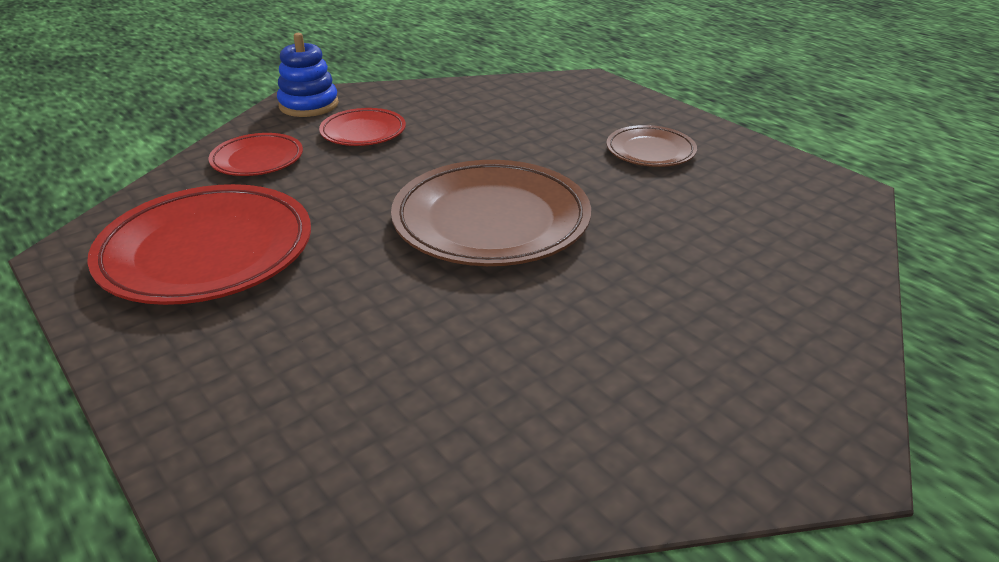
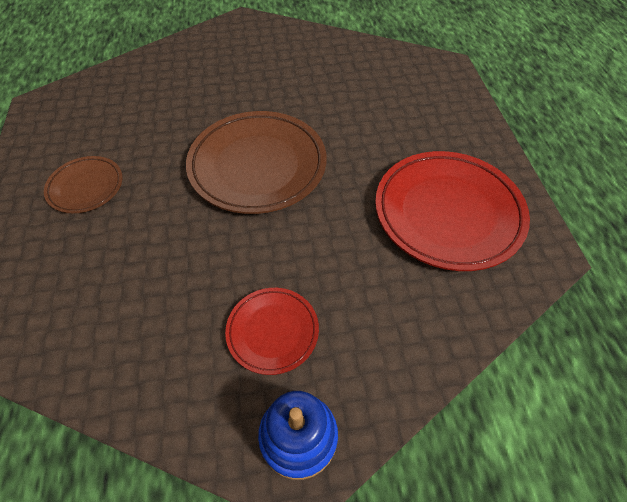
camera: 150 degrees left, 20 degrees up
red plate [209,133,303,176] -> none

